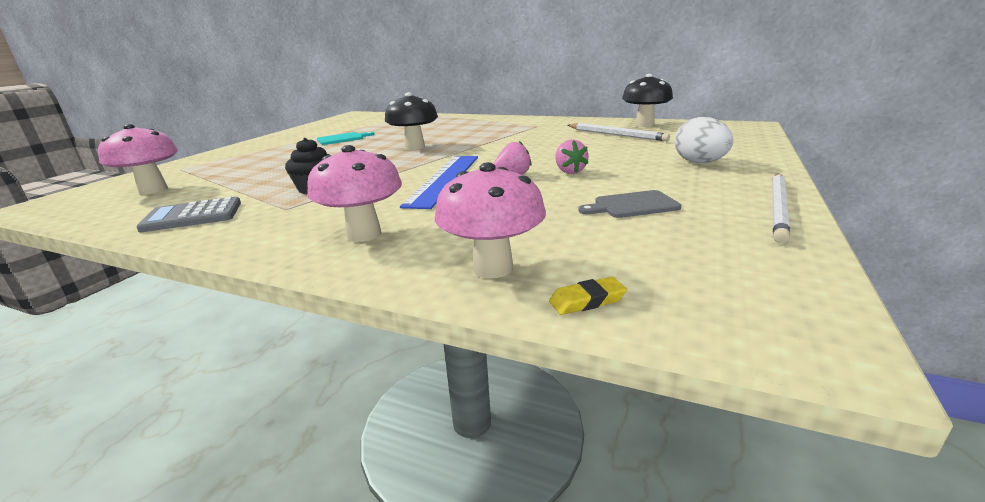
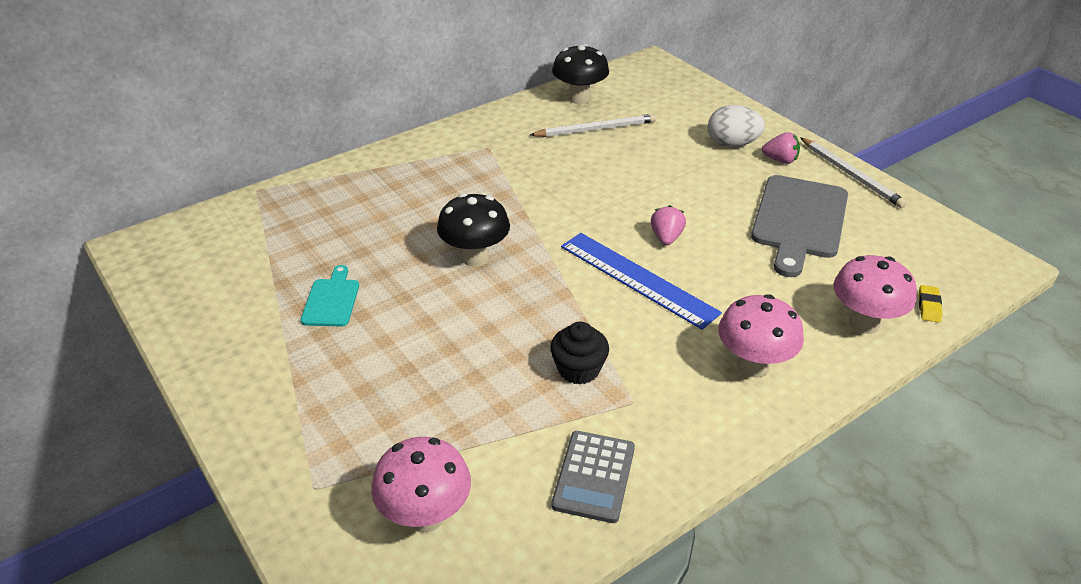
camera: 60 degrees left, 15 degrees up
pink strawberry [555,140,589,174] -> pink strawberry moved to [762,132,800,164]
grey cutting board [578,190,681,218] -> grey cutting board [751,175,848,277], size x1.97

